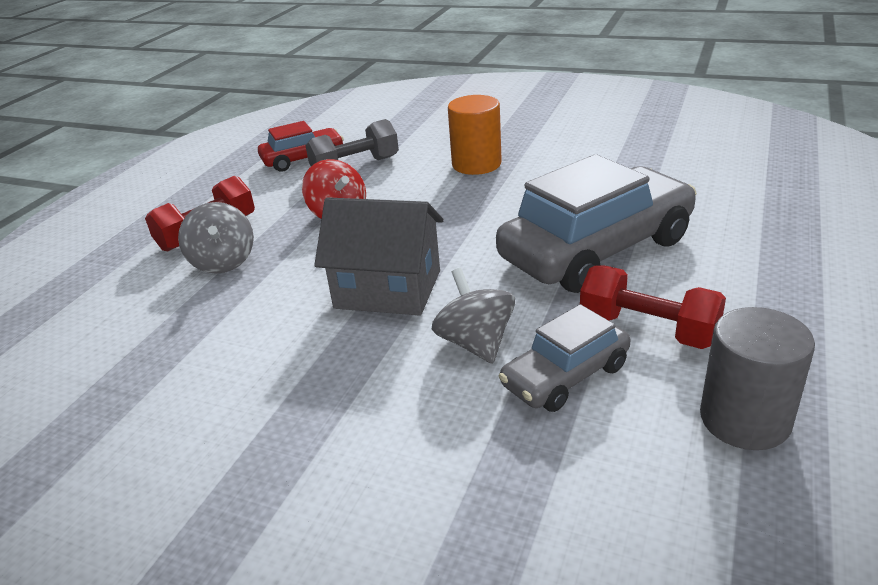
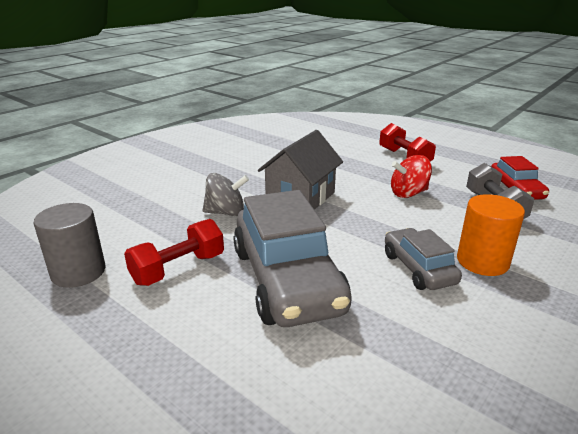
camera: 105 degrees right, 5 degrees down
grey spinning top [178,202,254,274] -> none
grey car [499,304,630,412] -> grey car moved to [385,228,462,290]

